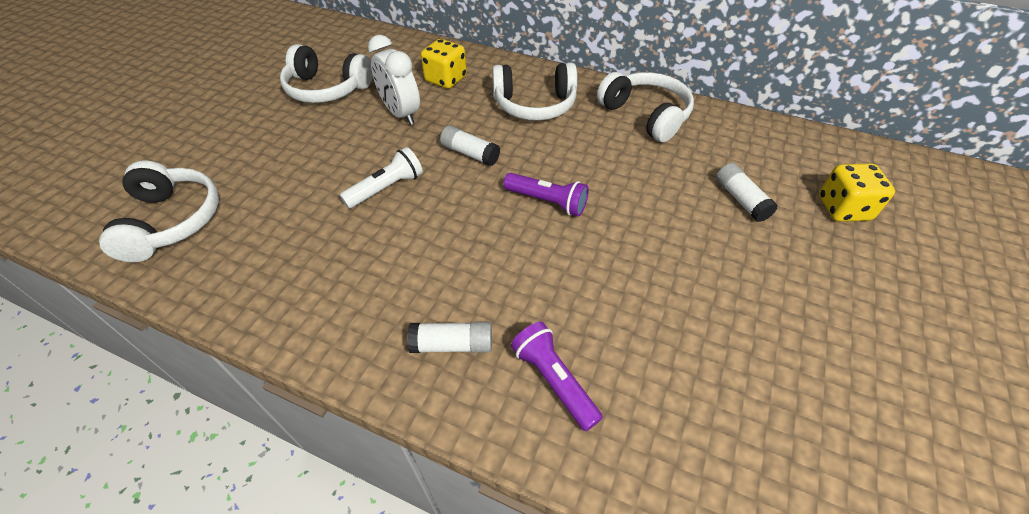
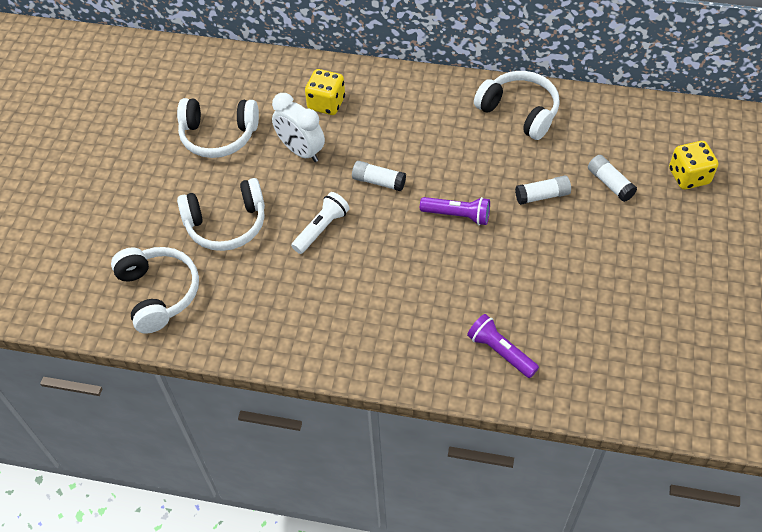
camera: 10 degrees left, 5 degrees up
white glue stick [407,321,492,353] -> white glue stick moved to [515,176,571,205]
white headphones [492,62,578,121] -> white headphones moved to [177,178,265,251]

